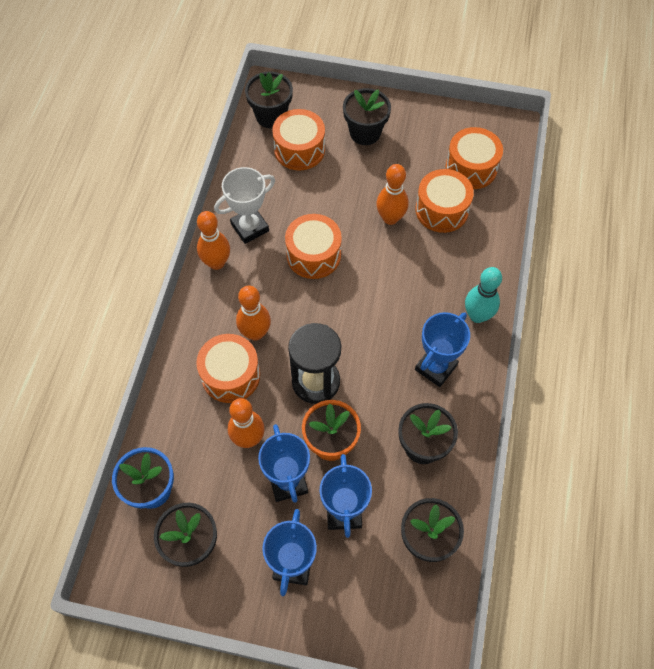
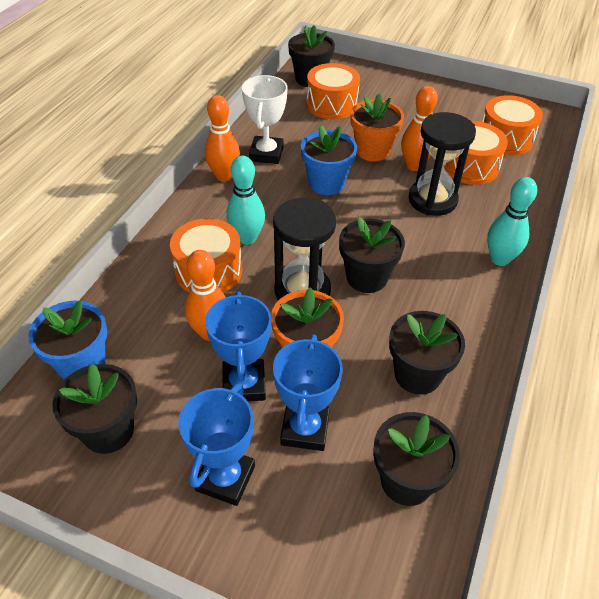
camera: 10 degrees right, 15 degrees down
white trophy [214,167,275,244] -> white trophy turned 60 degrees counterclockwise [242,75,288,164]
orange bowling pin [236,285,271,341] -> turquoise bowling pin [226,156,265,245]
orange drum [285,214,342,279] -> blue flower pot [301,125,357,195]
black flower pot [343,88,391,145] -> black flower pot moved to [339,217,405,293]
blue trophy [415,312,470,387] -> none
none -> orange flower pot [351,93,404,161]
none -> black hourglass [408,112,476,216]

